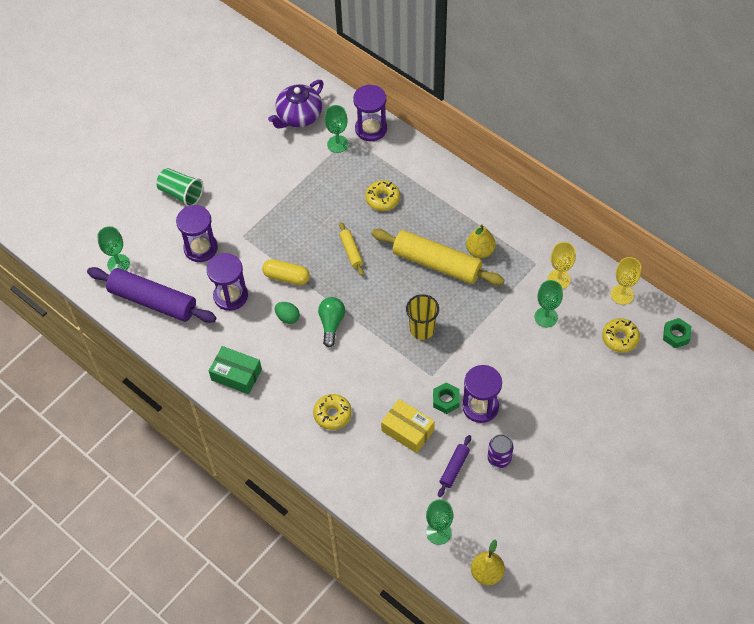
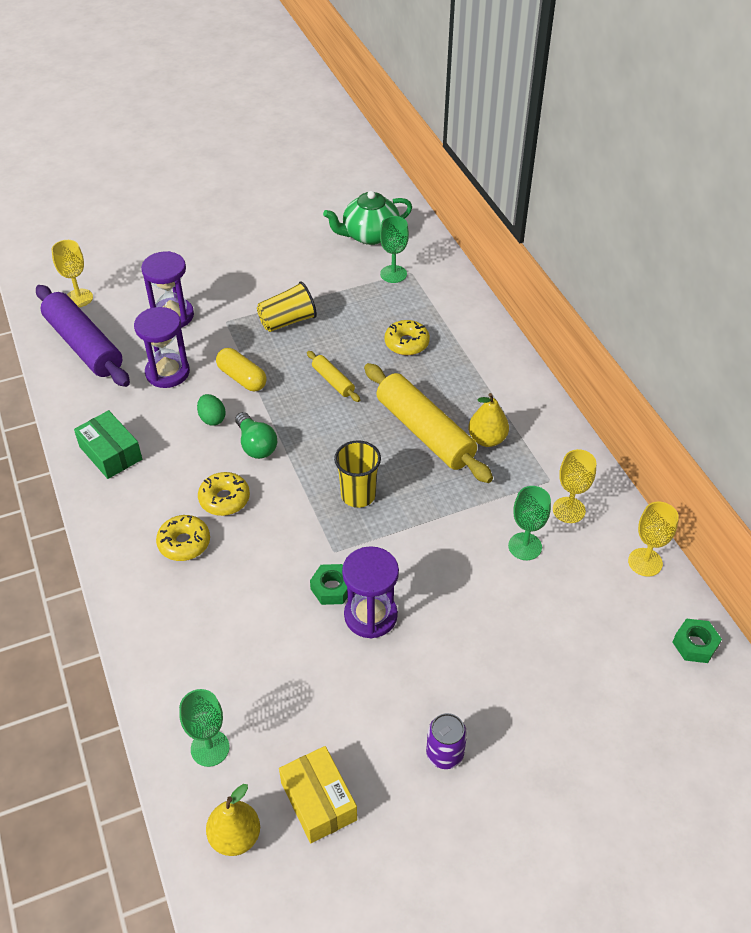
camera: 25 degrees right, 10 degrees down
green goblet [97,226,130,272] -> yellow goblet [51,240,93,307]
green cup [156,168,203,207] -> none
purple teapot [268,80,323,128] -> green teapot [323,191,412,245]
green light bulb [318,297,345,347] -> green light bulb turned 120 degrees clockwise [235,412,277,459]
yellow rolling pin [339,222,364,276] -> yellow rolling pin turned 45 degrees counterclockwise [307,351,360,402]
purple hourglass [353,85,387,141] -> none
yellow box [381,399,435,453] -> yellow box moved to [279,746,357,843]
purple rolling pin [438,435,471,497] -> none
purple can [488,434,514,468] -> purple can moved to [426,713,467,769]
yellow donut [602,318,640,353] -> yellow donut moved to [198,472,250,516]
none -> yellow cup [257,282,317,332]

